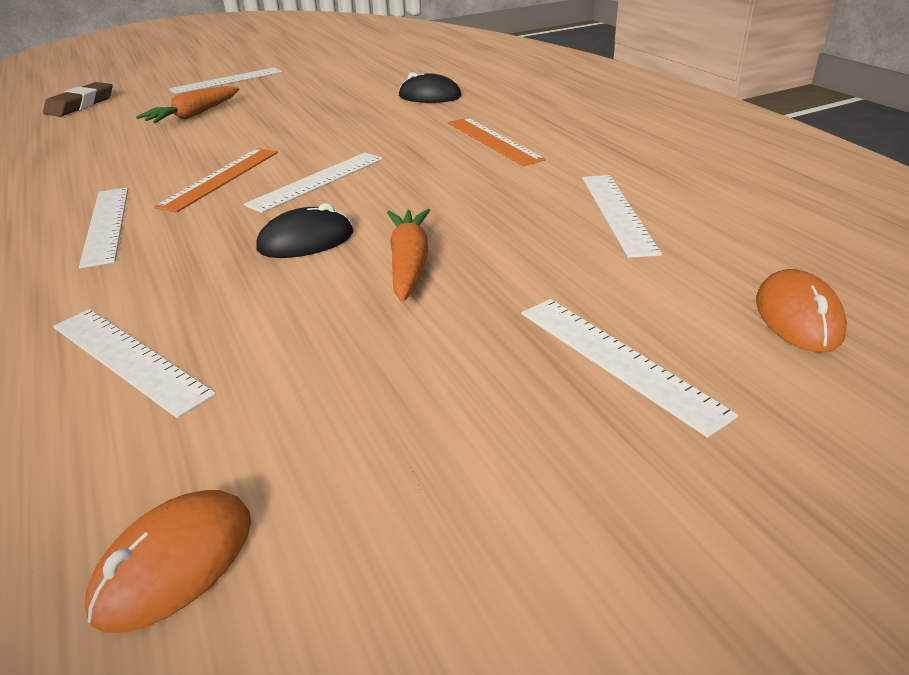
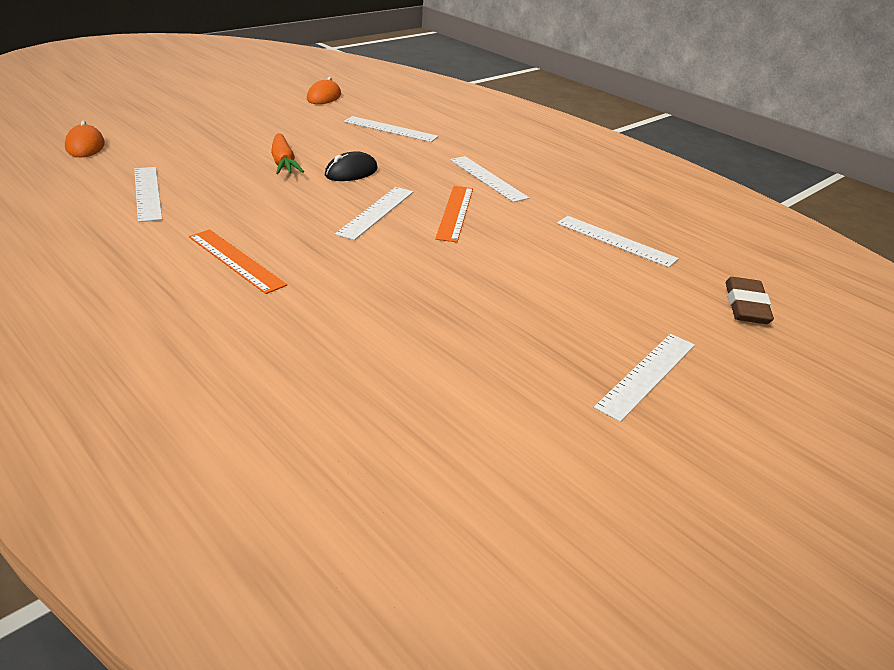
camera: 160 degrees right, 0 degrees up
orange carrot [136,86,240,123] -> none
black mouse [399,72,461,103] -> none
white ruler [521,299,739,438] -> white ruler moved to [557,216,679,267]

